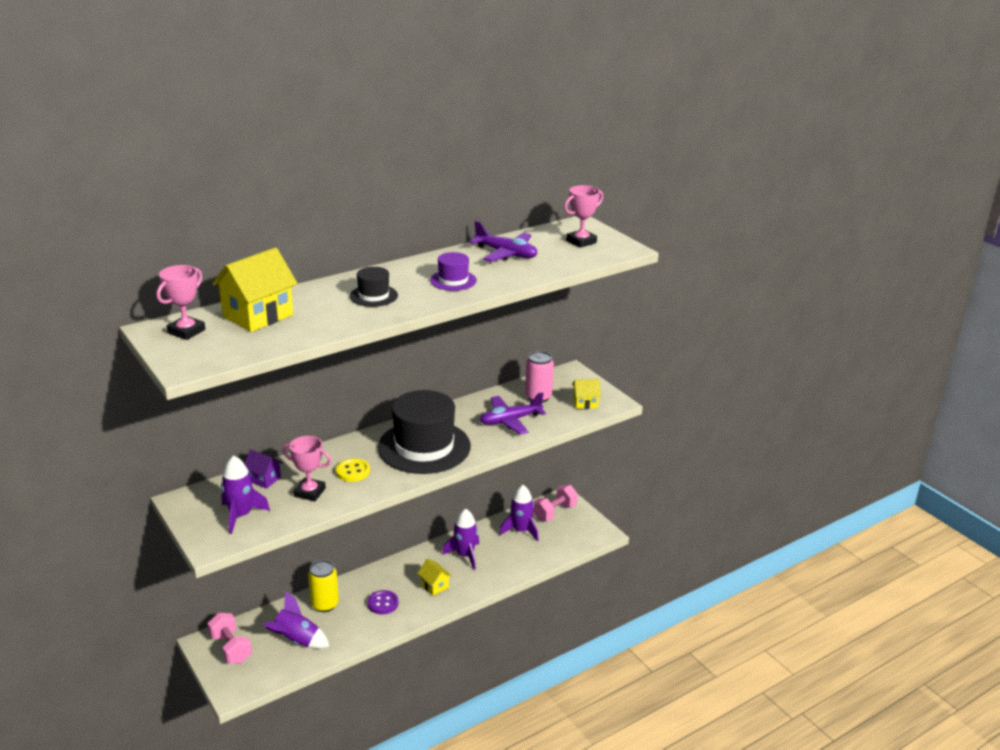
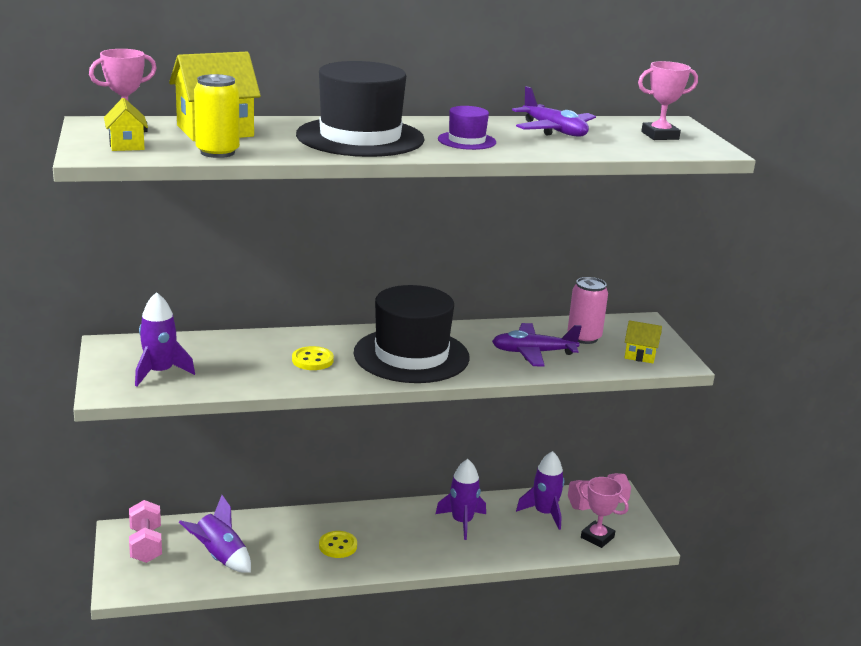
camera: 20 degrees right, 5 degrees down
purple house [244,450,283,489] -> none
pink trophy [282,436,331,501] -> pink trophy moved to [579,477,629,548]
yellow can [308,560,339,612] -> yellow can moved to [194,74,240,158]
black hat [350,267,398,307] -> black hat [296,61,425,157], size x2.16
purple button [368,590,399,614] -> yellow button [319,531,357,558]
yellow house [417,559,452,596] -> yellow house moved to [104,98,148,151]

